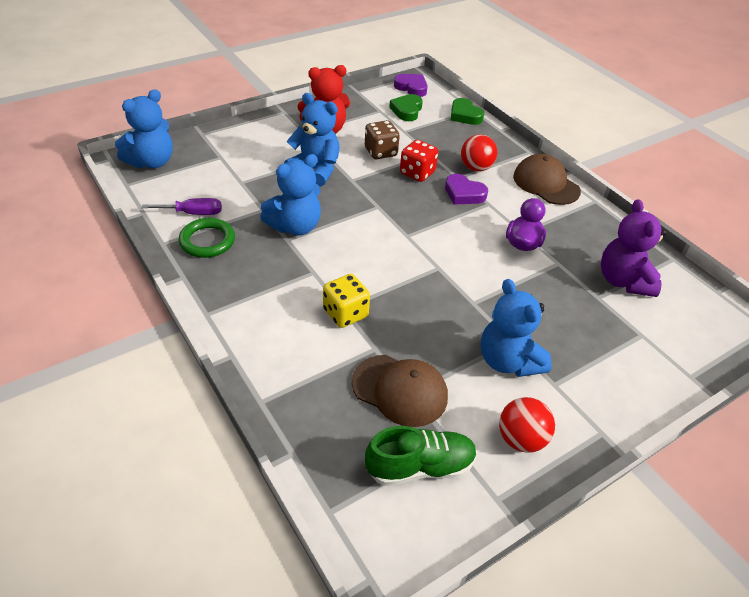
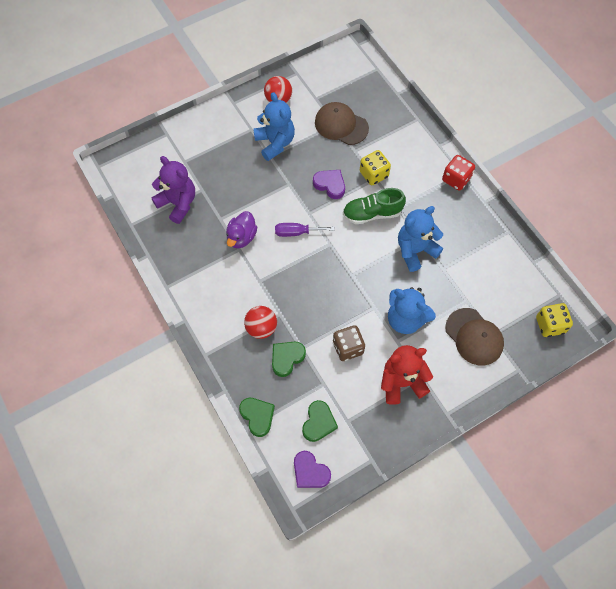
camera: 175 degrees left, 20 degrees up
blue teddy bear [115,89,173,168] -> yellow dice [536,303,573,337]
purple screwdriver [141,198,222,215] -> purple screwdriver moved to [275,223,335,237]
green ring [179,218,235,258] -> none
green shoe [365,426,477,486] -> green shoe moved to [343,188,406,224]
red dice [400,140,438,182] -> red dice moved to [442,155,475,191]
purple heart [445,174,488,205] -> purple heart moved to [313,170,345,199]
brown cap [513,154,581,205] -> brown cap moved to [445,308,504,366]
purple teddy bear [601,199,666,297] -> purple teddy bear turned 45 degrees counterclockwise [151,156,195,224]
none -> green heart [272,342,306,377]

